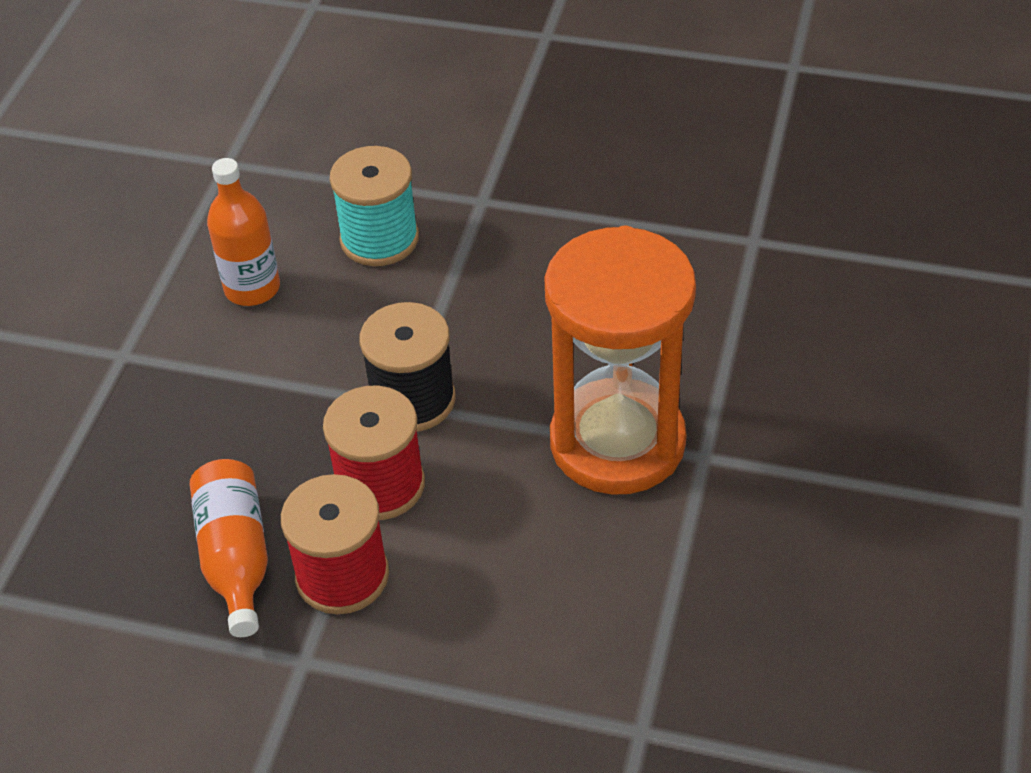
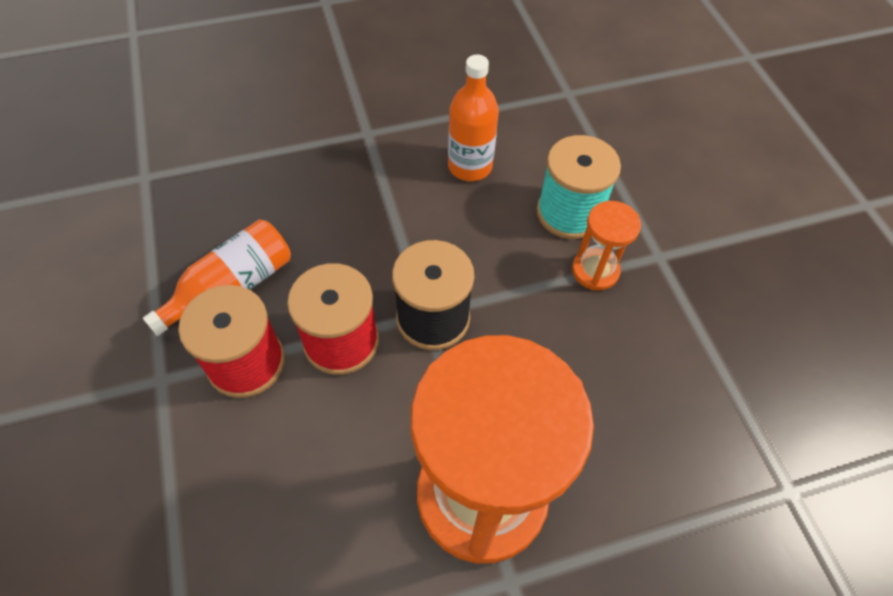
camera: 55 degrees right, 10 degrees up
none -> orange hourglass [572,201,641,290]

